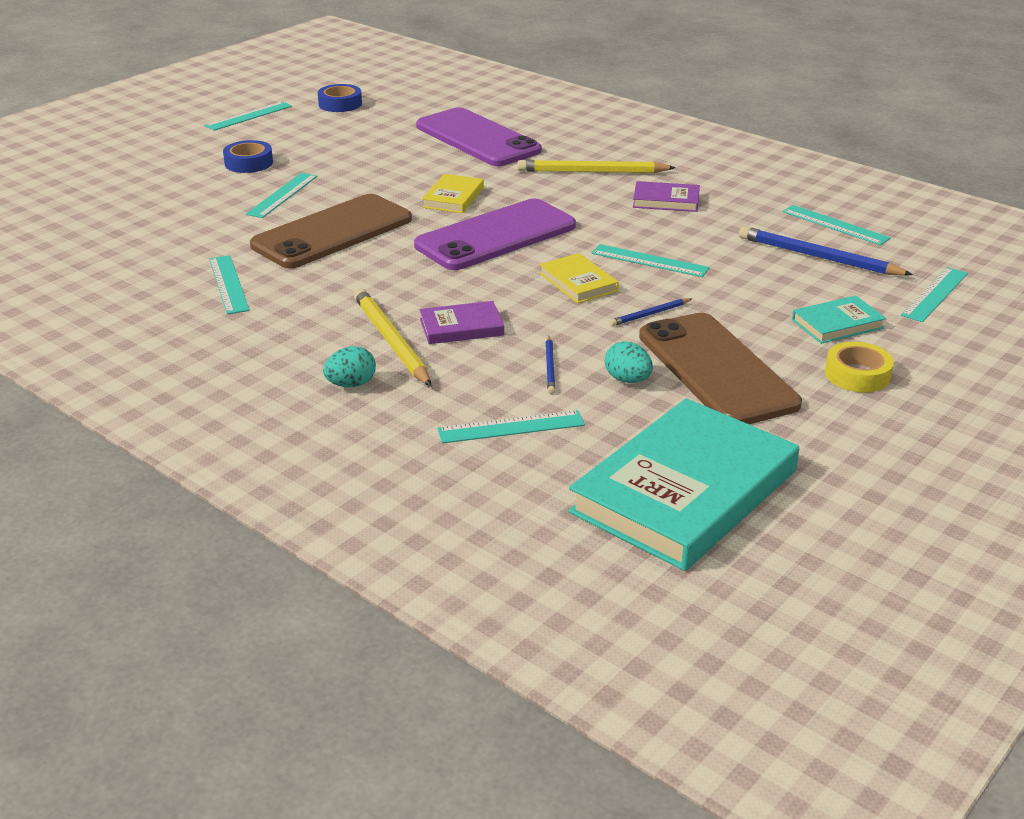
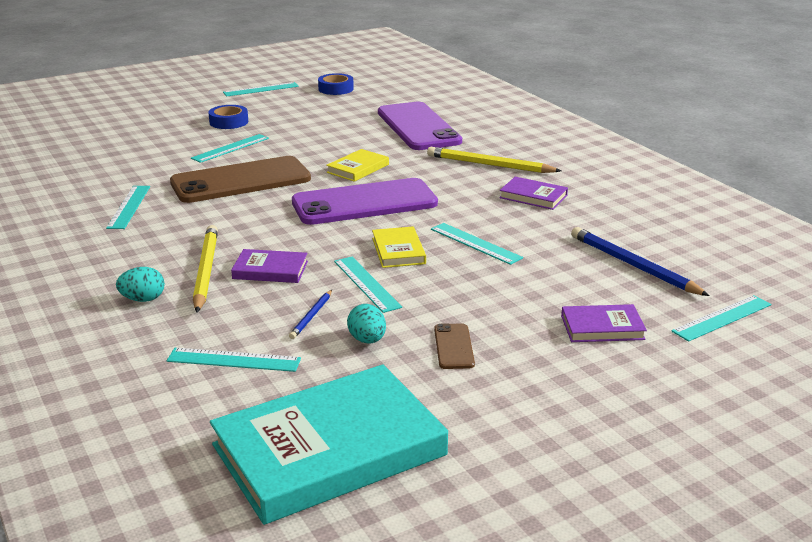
camera: 20 degrees right, 5 degrees down
blue pencil [609,298,692,326] -> none
brown phone [639,313,802,424] -> brown phone [434,323,475,369], size x0.42
turquoise ruler [782,205,891,245] -> turquoise ruler moved to [334,257,402,313]
turquoise book [792,296,886,344] -> purple book [561,304,647,342]
yellow tape [825,342,894,392] -> none

